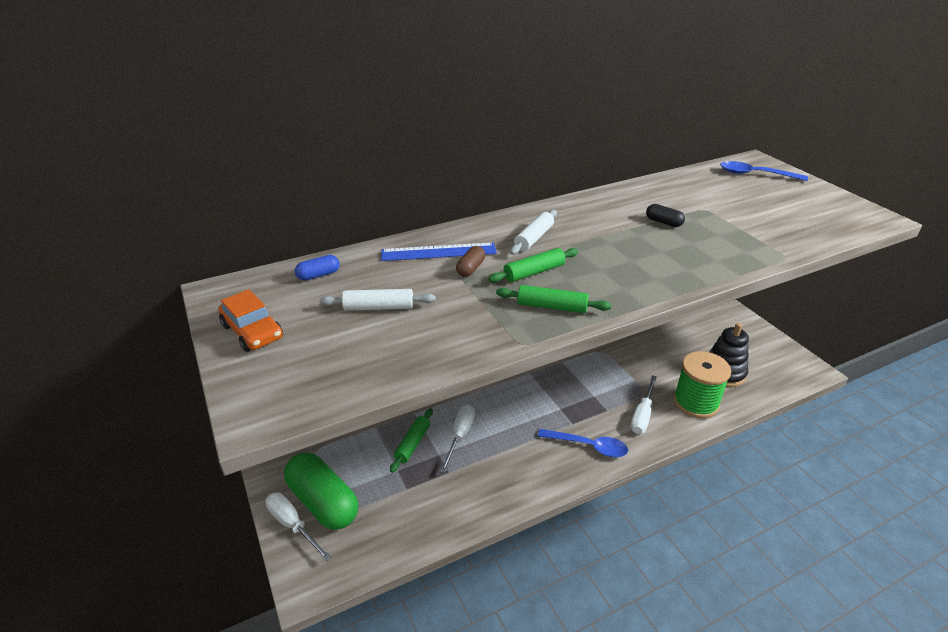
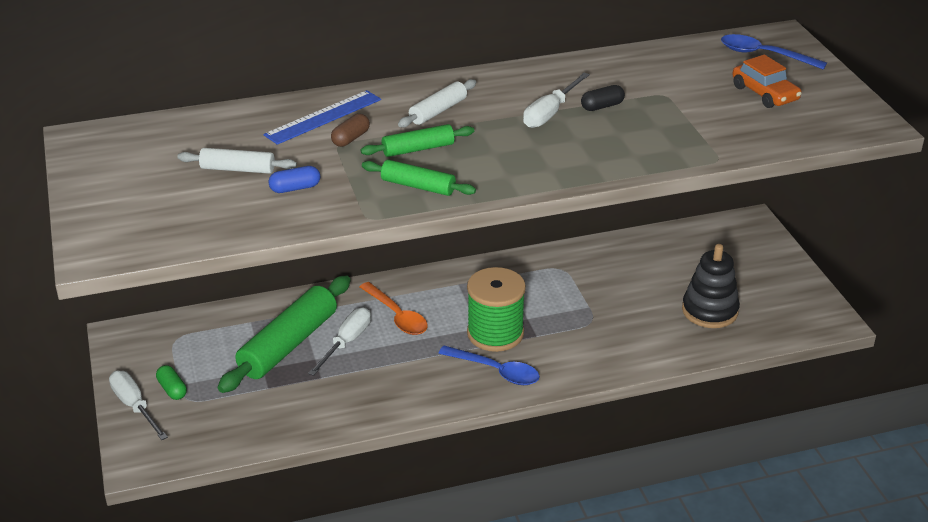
camera: 10 degrees right, 0 degrees up
orange car [218,289,283,352] -> orange car moved to [732,55,802,108]
green capsule [284,452,358,530] -> green capsule [156,365,187,400], size x0.42
blue capsule [295,255,340,281] -> blue capsule moved to [269,166,320,193]
blue ruler [381,242,497,261] -> blue ruler turned 45 degrees counterclockwise [263,90,381,145]
green rolling pin [390,408,433,473] -> green rolling pin [217,275,351,393], size x1.92
white screwdriver [631,375,657,434] -> white screwdriver moved to [523,73,590,128]
black capsule [646,204,685,227] -> black capsule turned 75 degrees counterclockwise [581,85,625,111]
green spool [673,351,731,418] -> green spool moved to [467,267,526,352]
none -> orange spoon [360,282,428,335]

